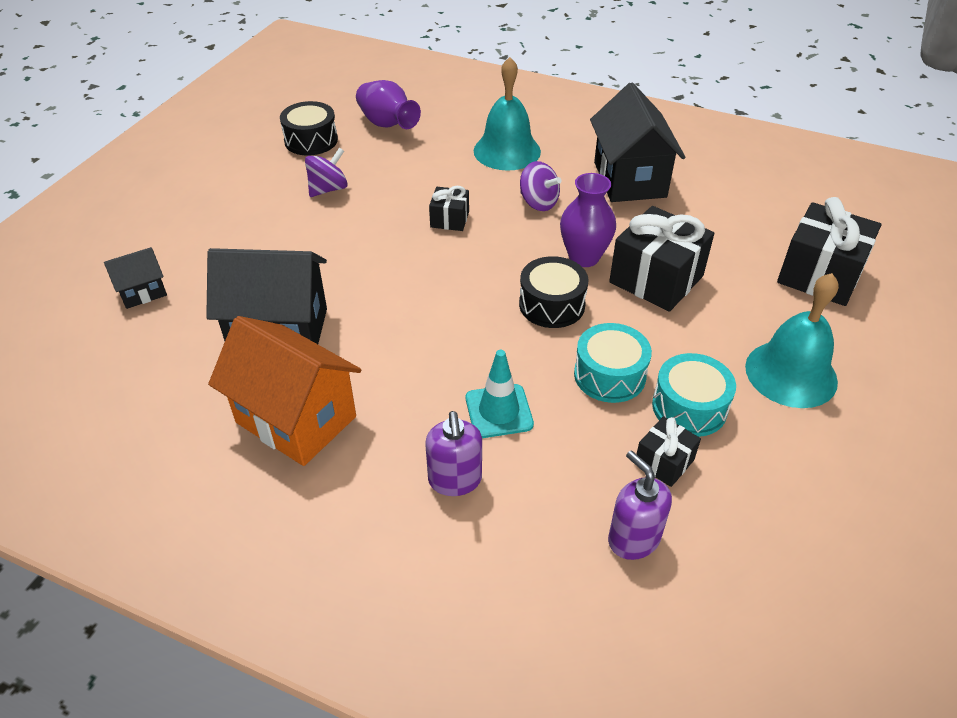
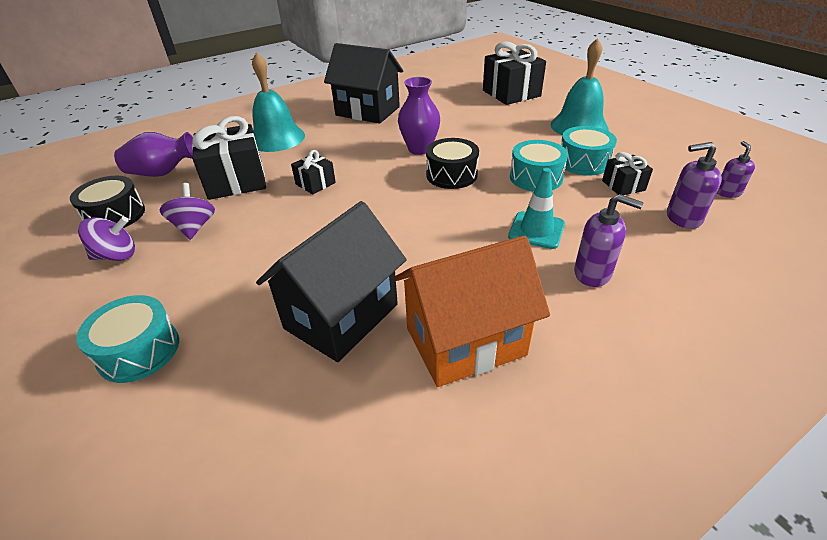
camera: 55 degrees left, 5 degrees down
black house [104,247,167,309] -> none
purple spinning top [520,161,562,211] -> purple spinning top moved to [78,217,135,261]
black gift [609,206,714,312] -> black gift moved to [192,116,266,200]
none -> turquoise drum [76,295,179,383]
none -> purple soap dispenser [717,141,755,198]

